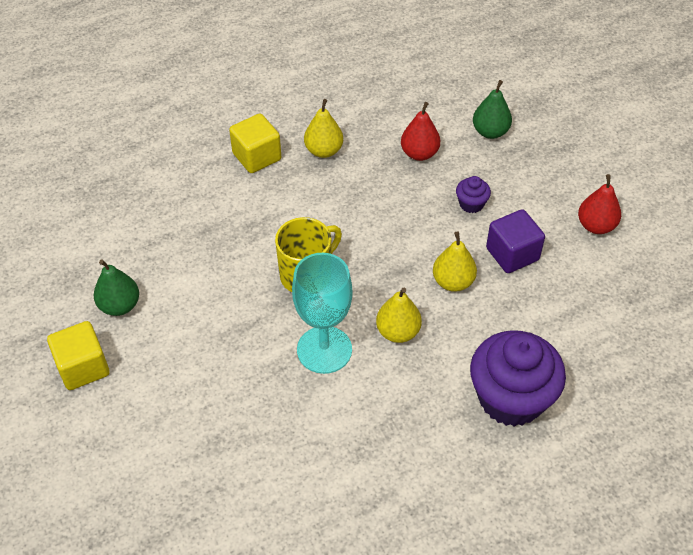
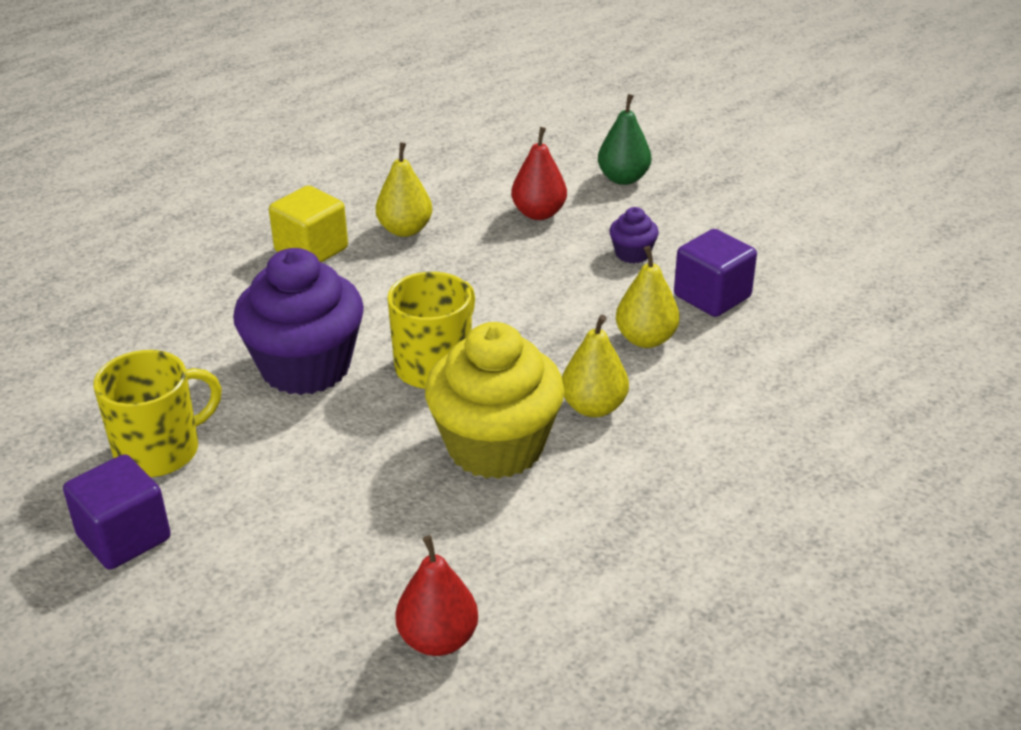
camera: 15 degrees left, 15 degrees down
yellow cube [47,321,110,390] -> purple cube [63,454,171,569]
green pear [94,260,139,316] -> yellow mug [94,350,222,477]
turquoise goblet [292,253,353,374] -> yellow cupcake [425,322,565,479]
purple cupcake [470,330,566,427] -> purple cupcake moved to [233,248,364,395]
red pear [578,174,621,234] -> red pear moved to [395,535,478,656]

